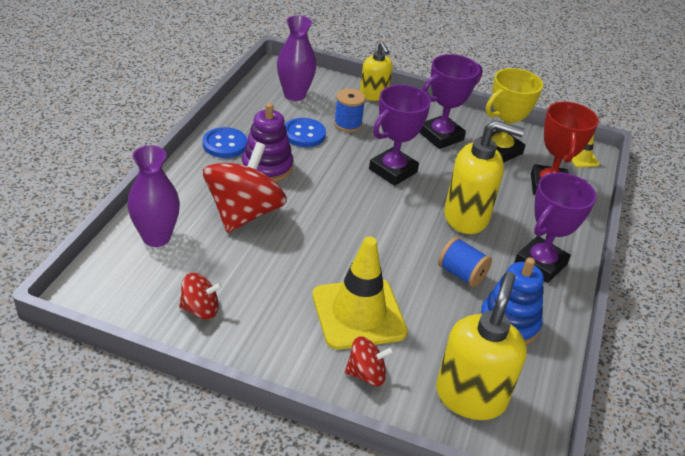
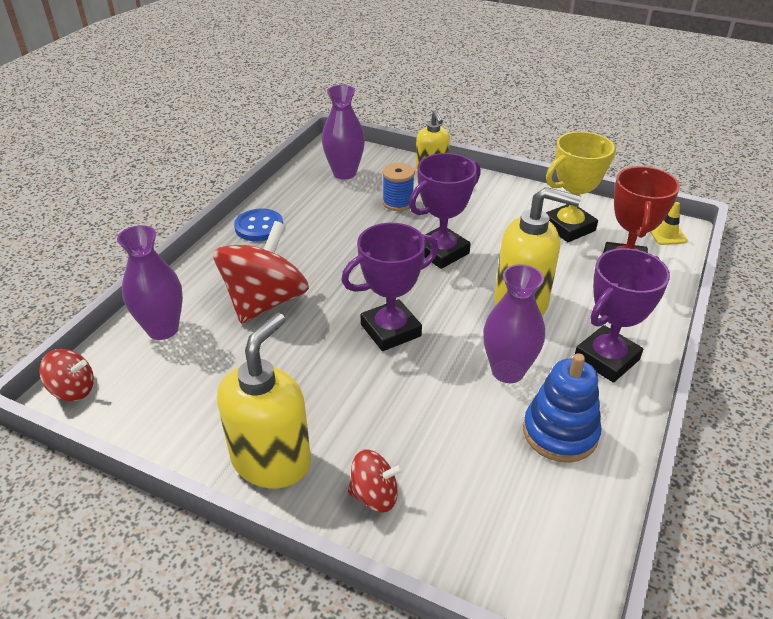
camera: 10 degrees right, 0 degrees up
red spinning top [179,273,222,319] -> red spinning top moved to [39,349,94,401]
purple stacking toy [242,103,293,182] -> none
blue button [285,118,326,147] -> none
yellow traffic cone [312,236,408,349] -> none
purple trophy [419,54,483,149] -> purple trophy moved to [341,223,439,351]
yellow soap dispenser [436,272,527,420] -> yellow soap dispenser moved to [217,313,311,488]
blue spool [438,237,492,287] -> purple vase [483,264,545,383]

